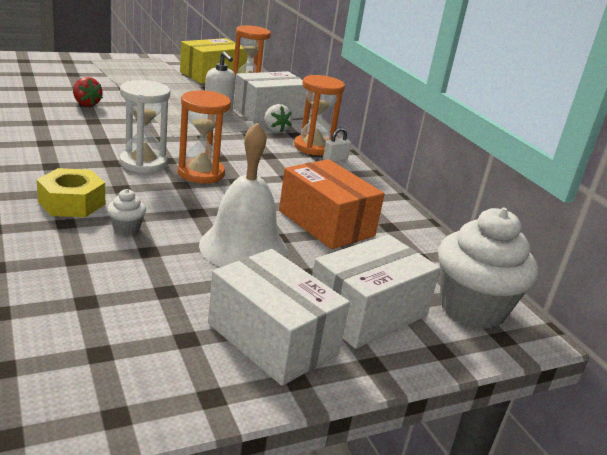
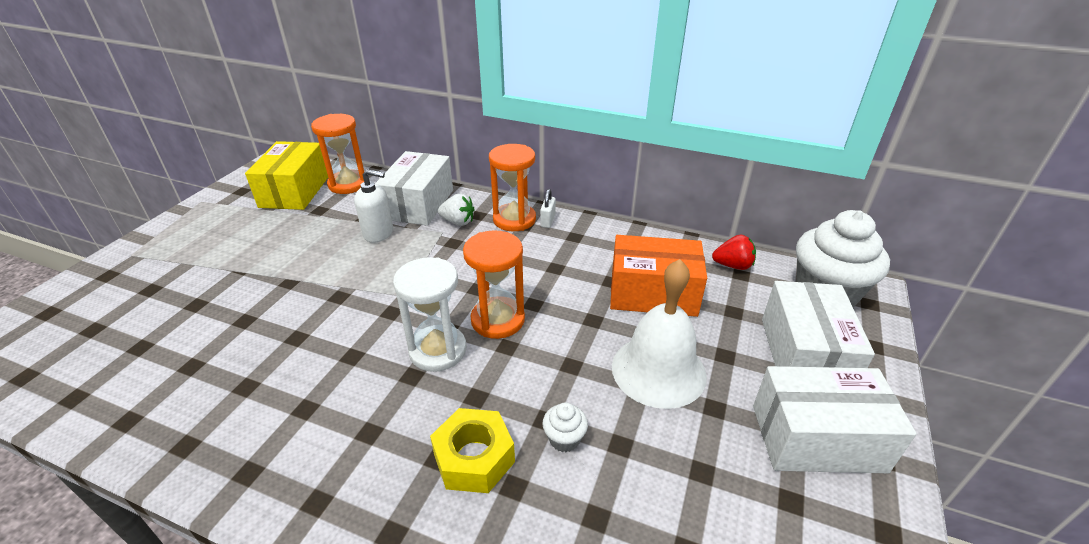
camera: 40 degrees left, 10 degrees up
red strawberry [73,77,103,107] -> red strawberry moved to [712,234,756,270]

